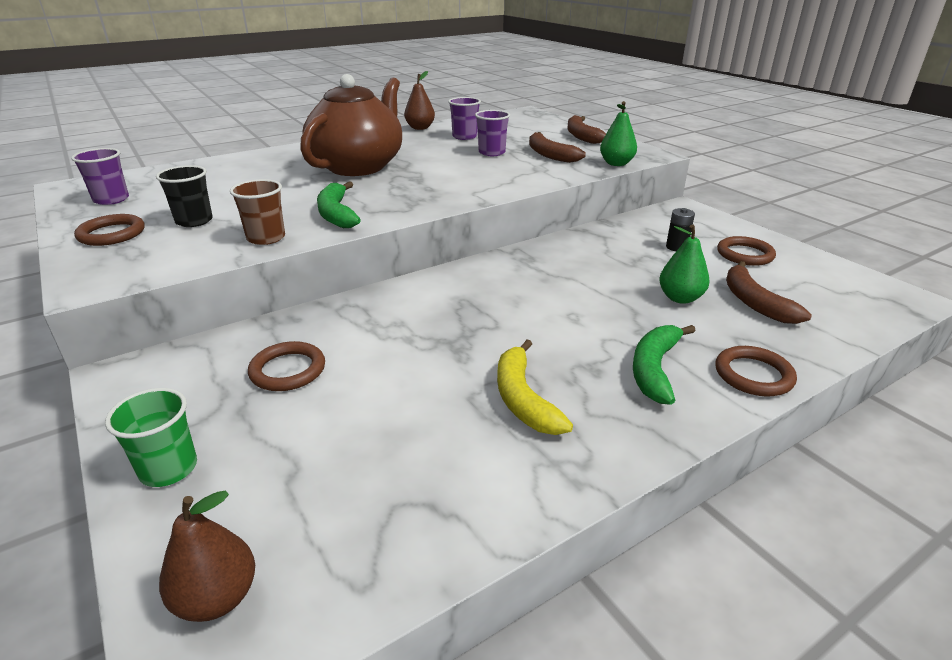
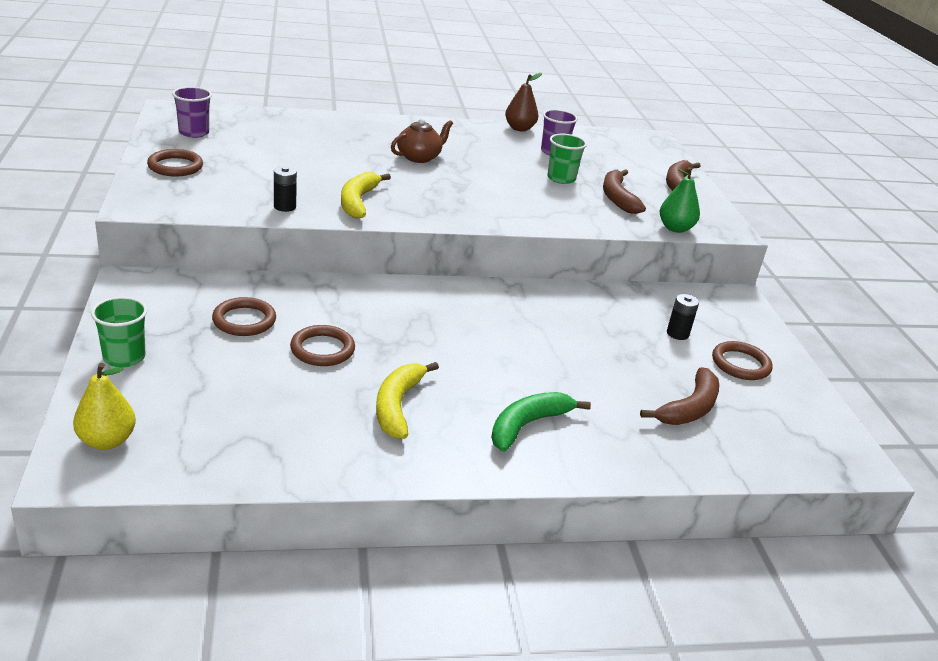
camera: 20 degrees right, 0 degrees up
black cup [156,165,213,227] -> none
brown pear [159,491,255,622] -> yellow pear [73,363,136,450]
brown cup [230,179,285,245] -> black battery [274,166,297,212]
brown teapot [300,74,402,176] -> brown teapot [391,118,453,163], size x0.47
green banana [317,181,361,228] -> yellow banana [341,172,391,219]
purple cup [475,110,510,156] -> green cup [547,134,587,184]
green pear [659,225,710,304] -> none
brown ring [715,346,797,396] -> brown ring moved to [290,325,355,366]
brown banana [726,261,812,324] -> brown banana turned 150 degrees counterclockwise [640,367,719,425]

